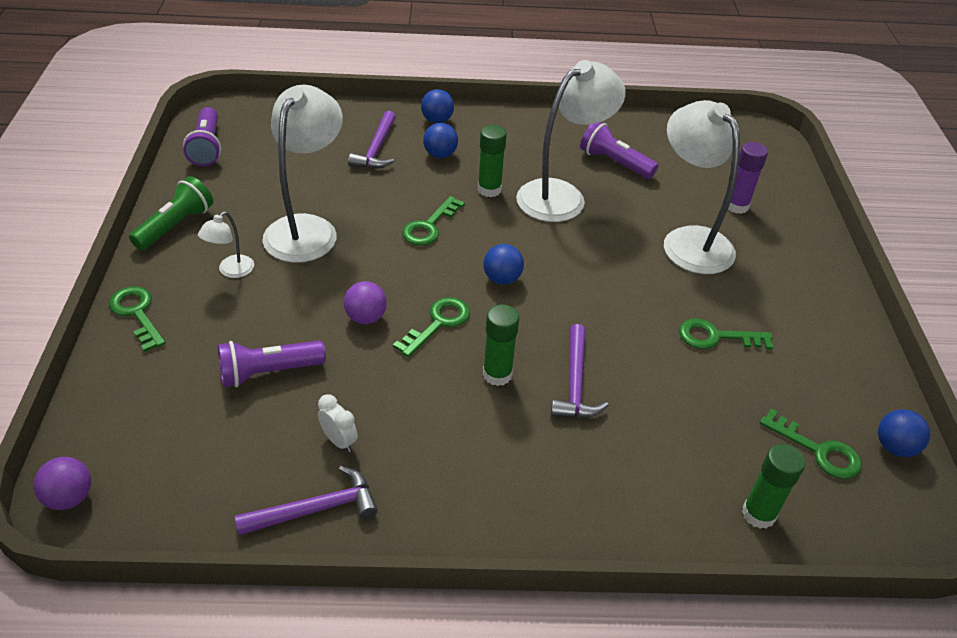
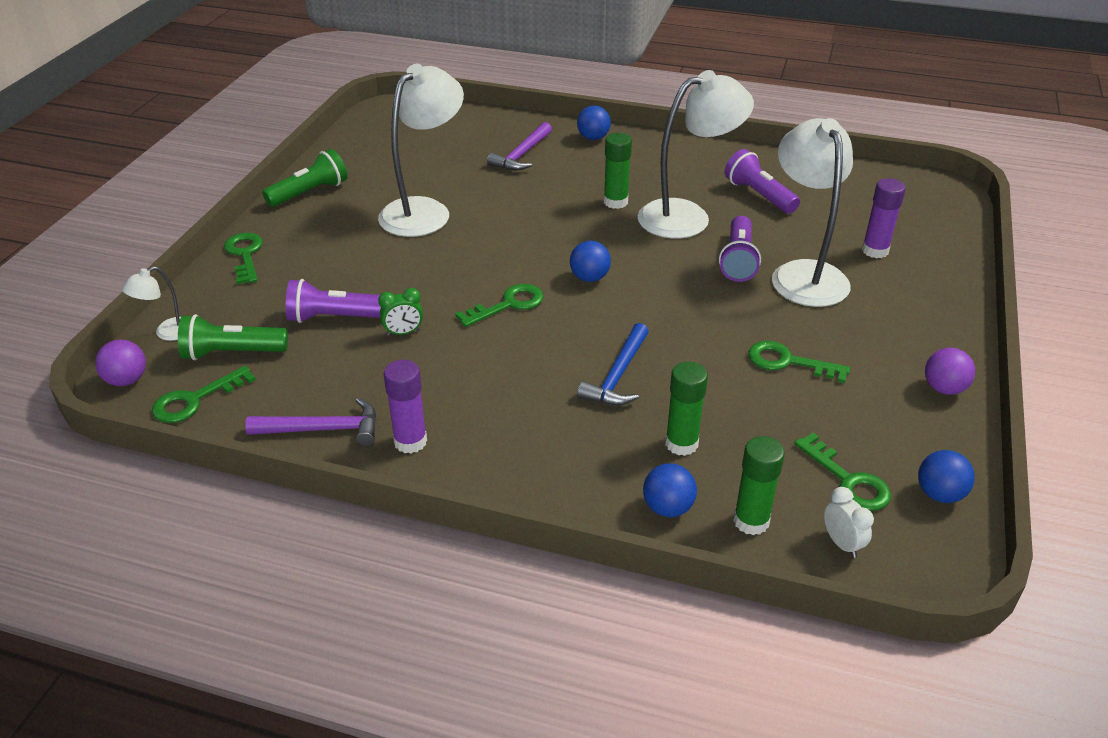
camera: 20 degrees right, 5 degrees down
purple flashlight [183,107,221,166] -> purple flashlight moved to [719,216,761,282]
white lamp [198,211,254,278] -> white lamp moved to [122,266,181,341]
white clock [318,394,358,452] -> white clock moved to [824,487,874,558]
purple ball [344,281,387,324] -> purple ball moved to [925,348,975,395]
green key [402,196,465,246] -> green key moved to [152,366,256,423]
blue ball [423,123,458,158] -> blue ball moved to [643,463,697,517]
green glue stick [483,304,519,386] -> green glue stick moved to [665,362,708,456]
purple hammer [551,324,608,418] -> blue hammer [577,323,649,406]
none -> green flashlight [178,314,288,360]
none -> green clock [378,288,423,336]
none -> purple glue stick [384,360,427,454]

